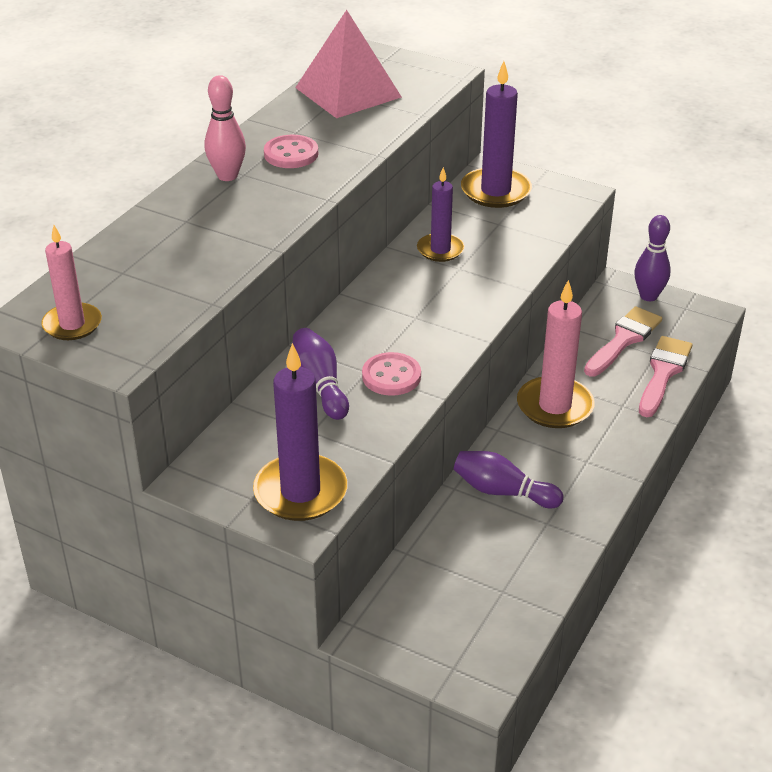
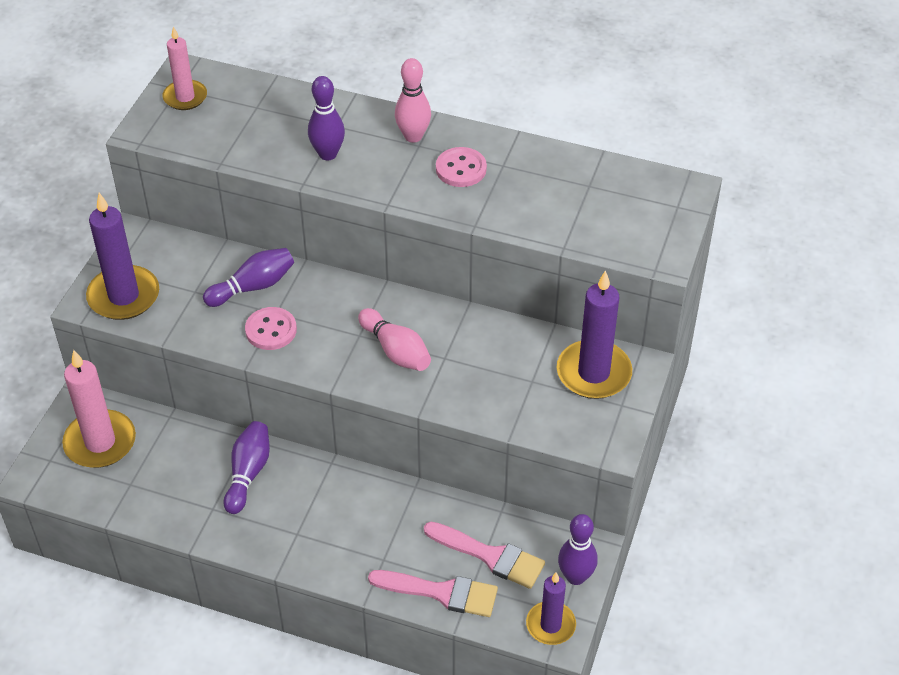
camera: 80 degrees right, 10 degrees up
pink pyramid [295,10,402,118] -> none
purple candle [417,167,465,262] -> purple candle moved to [526,572,576,645]
pink candle [517,280,595,428] -> pink candle moved to [62,350,136,468]
none -> purple bowling pin [308,76,345,160]
none -> pink bowling pin [358,308,431,371]

